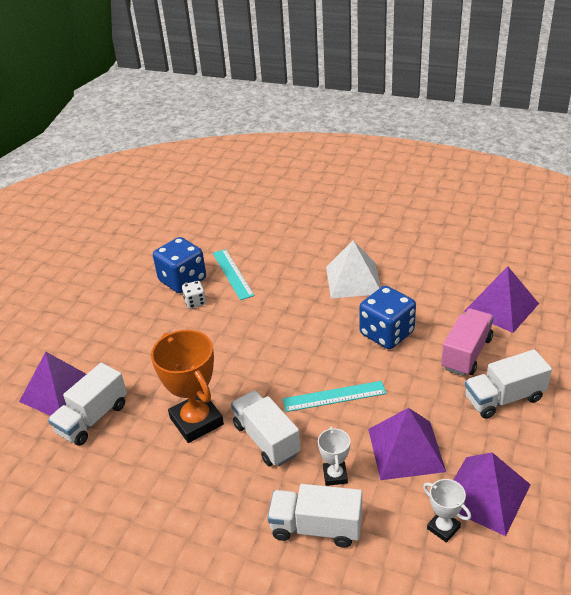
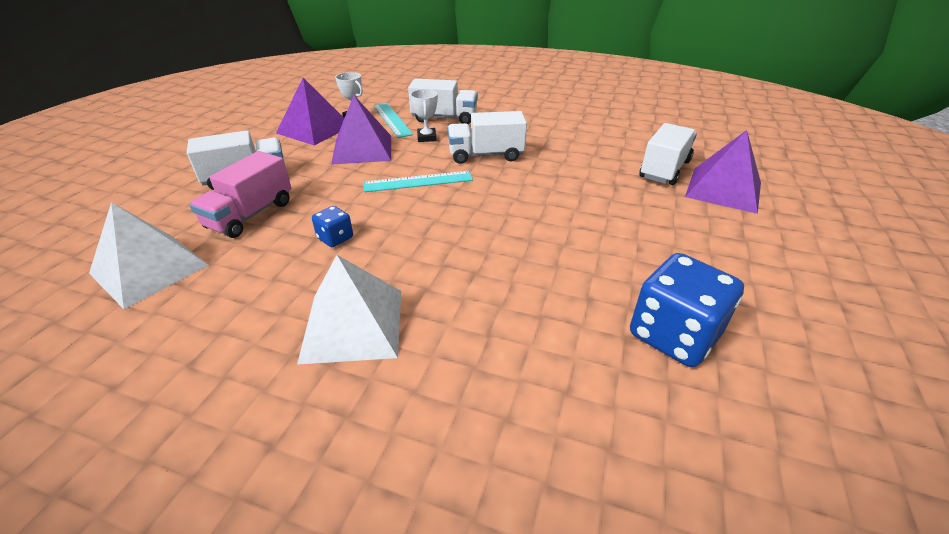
camera: 175 degrees right, 0 degrees up
orange trophy [151,330,224,443] -> none
white dice [182,281,206,309] -> none
turquoise ruler [213,249,255,300] -> turquoise ruler moved to [374,103,413,138]
white truck [231,390,301,466] -> white truck turned 120 degrees clockwise [448,111,527,164]
blue dice [359,286,416,349] -> blue dice [312,206,353,247], size x0.50
purple pyramid [464,266,539,333] -> white pyramid [89,202,209,309]

